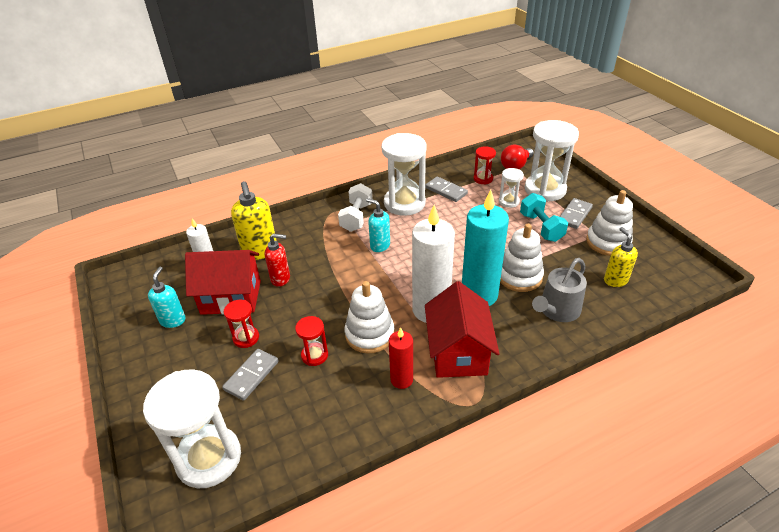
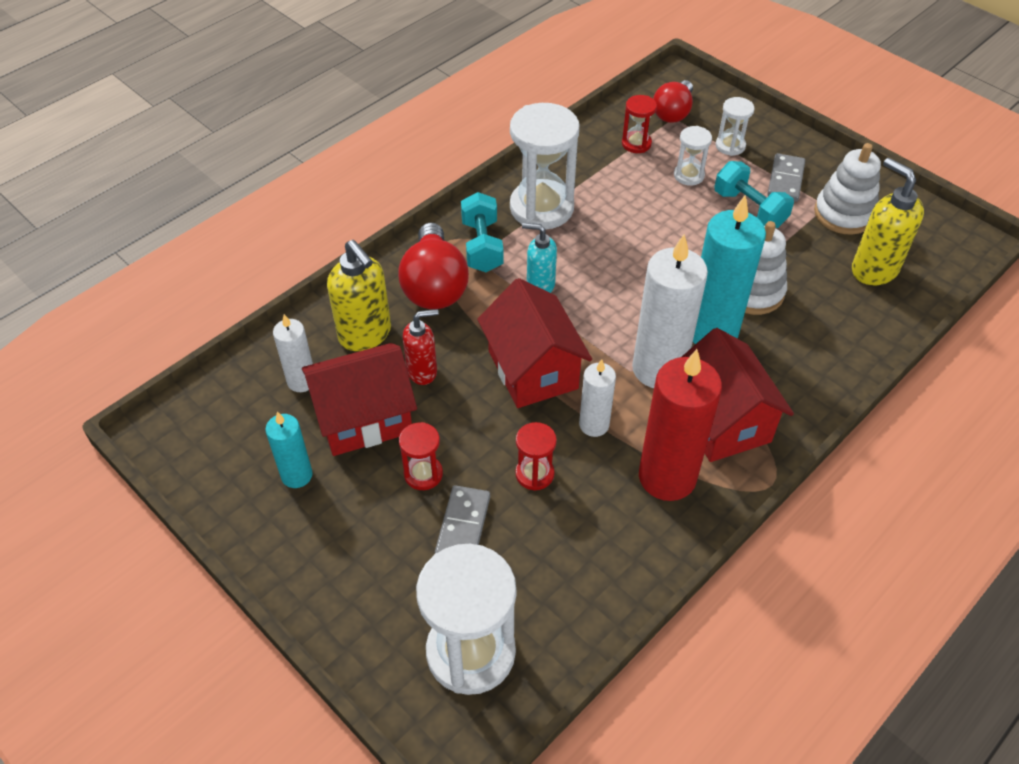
camera: 20 degrees left, 10 degrees up
turquoise soap dispenser [148,267,186,328] -> turquoise candle [265,411,313,488]
white dumbbell [338,183,373,232] -> turquoise dumbbell [461,192,503,272]
white stacking toy [345,281,394,353] -> white candle [579,359,616,437]
red candle [389,327,413,389] -> red candle [639,349,722,501], size x1.85
grey domino [425,176,468,202] -> none
white hourglass [525,120,579,201] -> white hourglass [716,97,754,156], size x0.49
grey watering can [532,258,587,322] -> none
yellow soap dispenser [604,227,638,287] -> yellow soap dispenser [852,158,924,285], size x1.55
none -> red light bulb [398,223,469,309]
none -> red house [477,278,592,408]

